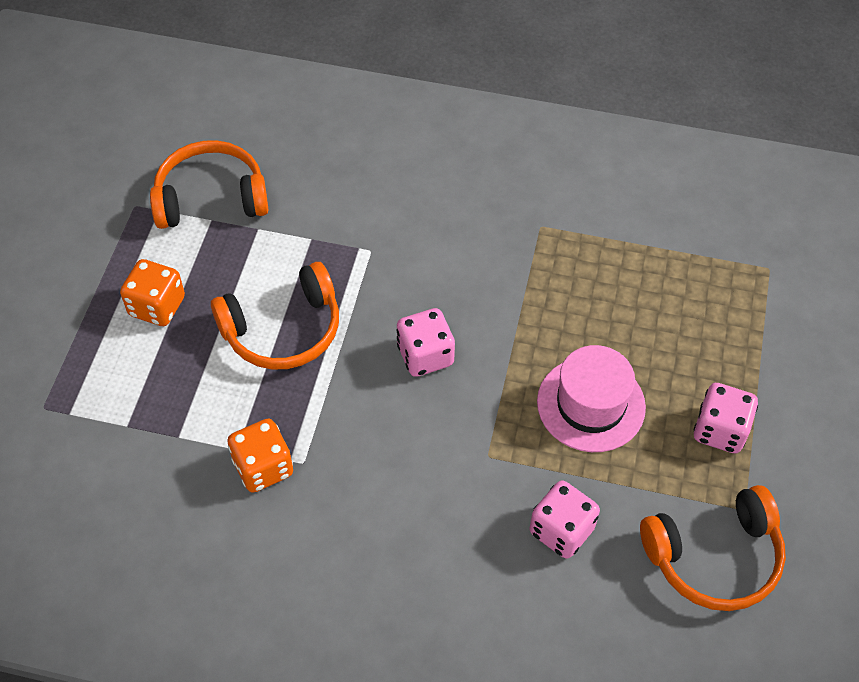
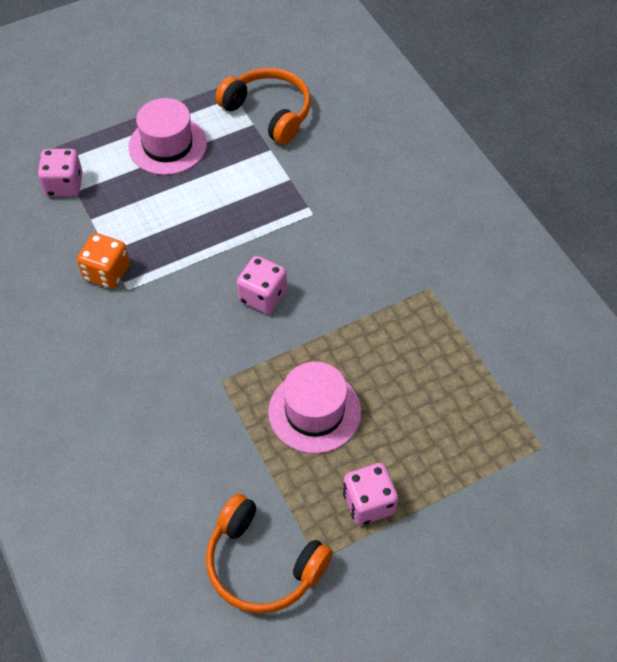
camera: 50 degrees right, 0 degrees up
orange dice [120,259,185,326] -> pink hat [128,98,207,175]
orange headphones [211,262,339,370] -> none
pink dice [530,480,600,559] -> pink dice moved to [38,149,83,197]

